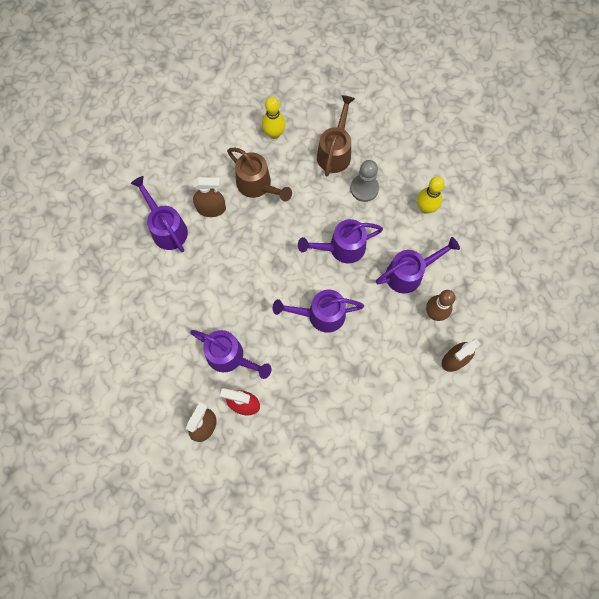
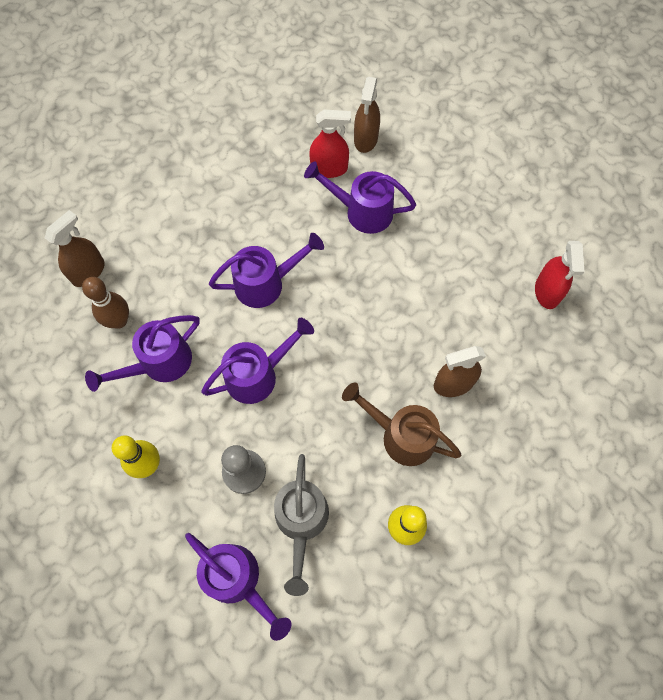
camera: 165 degrees right, 5 degrees down
purple watering can [131,176,188,252] -> purple watering can moved to [185,533,291,641]
brown watering can [317,95,355,176] -> grey watering can [274,454,329,596]
none -> red spray bottle [535,241,585,309]

